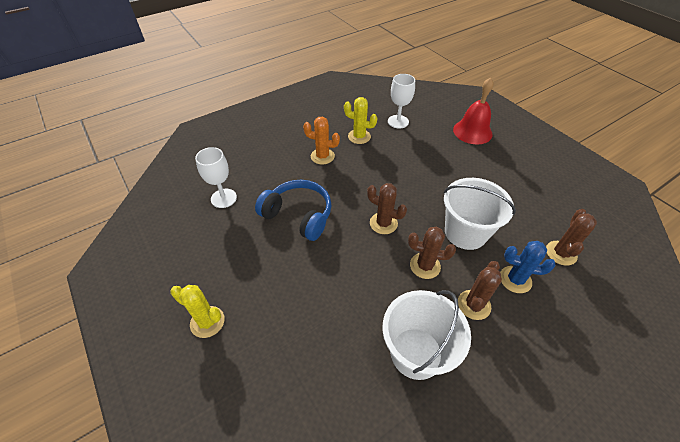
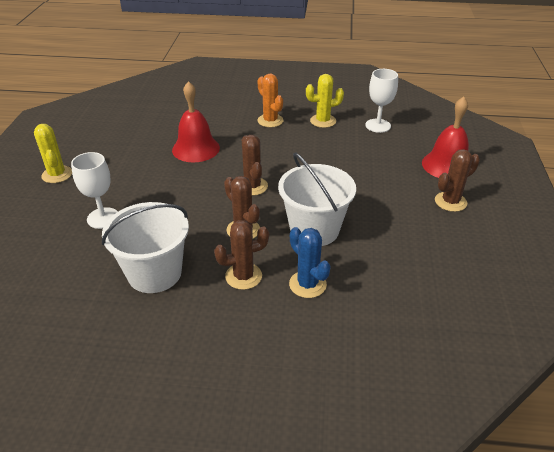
camera: 40 degrees right, 10 degrees down
white goblet [195,147,237,208] -> white goblet moved to [71,152,118,229]
blue headphones [255,180,332,241] -> red bell [172,81,220,162]
yellow cactus [344,97,377,144] -> yellow cactus turned 75 degrees counterclockwise [306,74,344,128]
brown cactus [546,209,597,266] -> brown cactus moved to [435,149,480,212]

